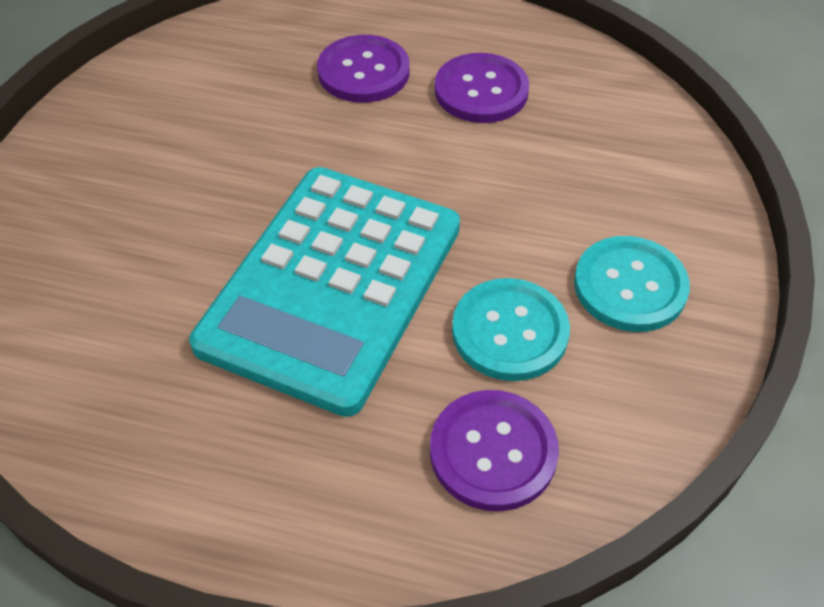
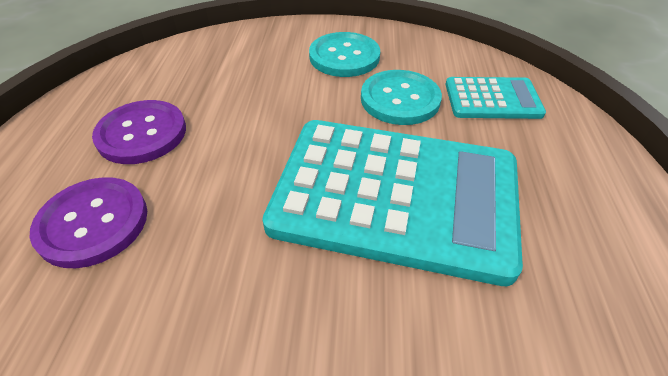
camera: 100 degrees left, 5 degrees down
purple button [430,390,559,511] -> turquoise calculator [446,77,546,119]

